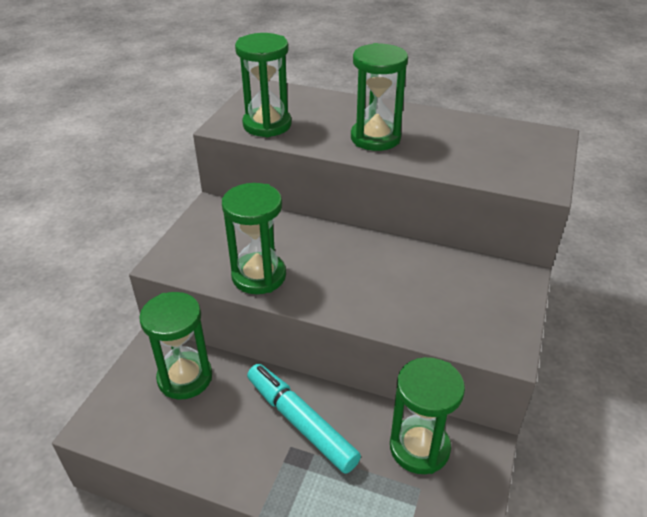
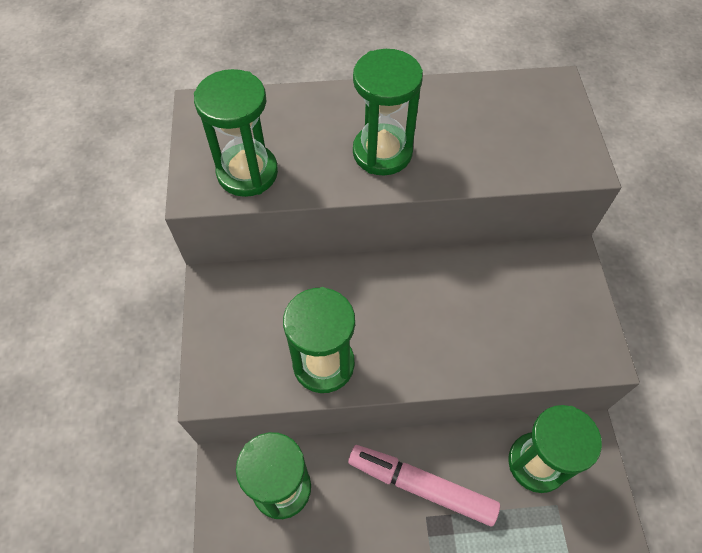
camera: 25 degrees left, 20 degrees up
turquoise marker [247,364,361,474] -> pink marker [348,445,500,527]

